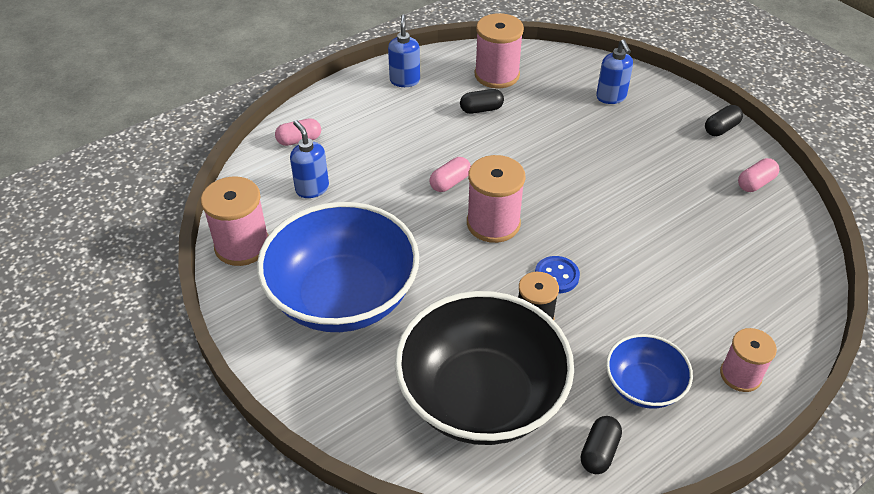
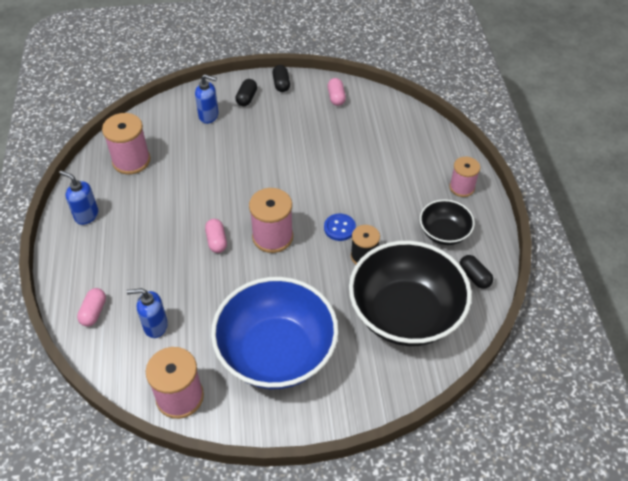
camera: 60 degrees left, 5 degrees up
black capsule [460,89,504,114] -> black capsule moved to [235,79,257,106]
blue bowl [606,334,693,409] -> black bowl [420,199,475,245]

